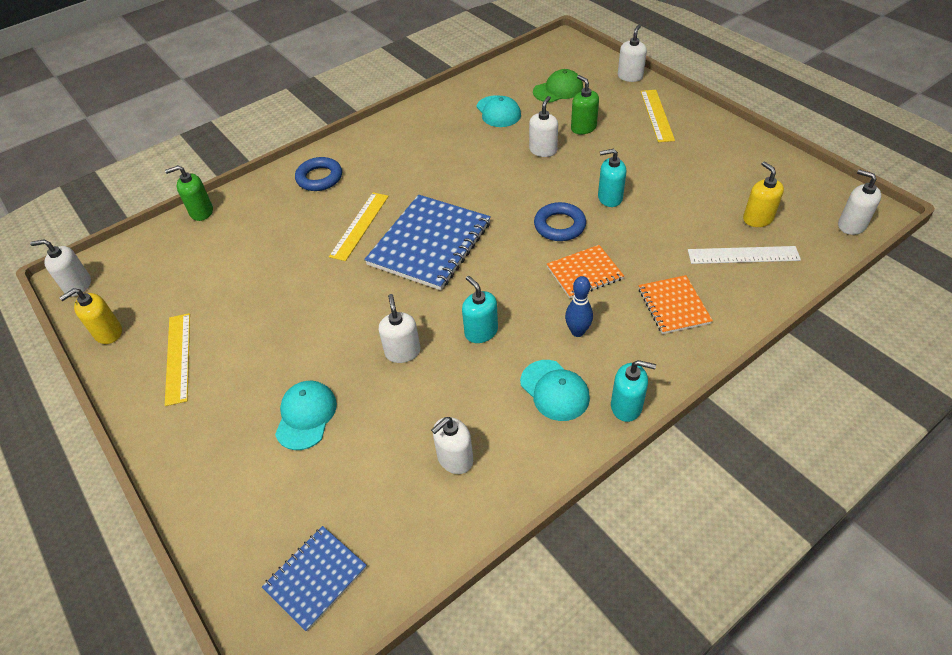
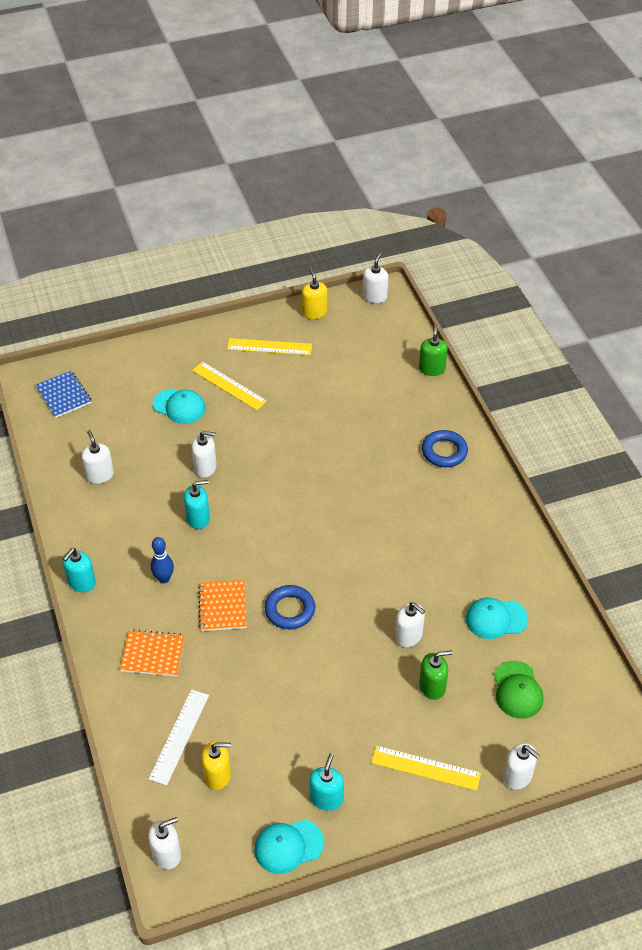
camera: 105 degrees right, 0 degrees up
yellow ruler [329,193,389,261] -> yellow ruler moved to [192,362,267,410]
blue notebook [364,195,491,290] -> none
turquoise cap [520,360,590,421] -> turquoise cap moved to [254,819,324,874]
turquoise soap dispenser [598,149,626,207] -> turquoise soap dispenser moved to [309,753,344,811]

